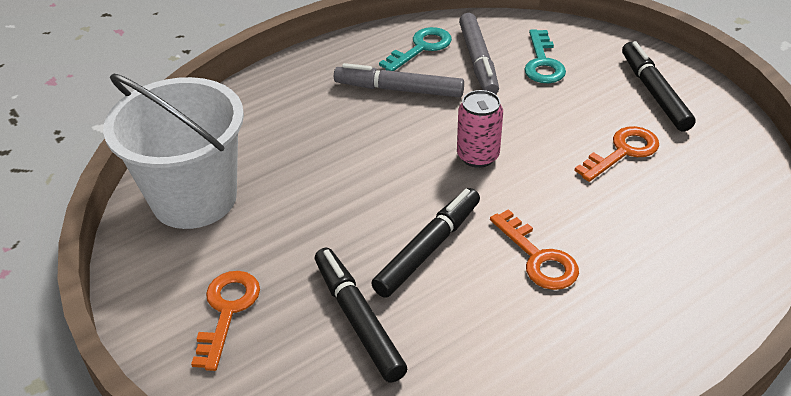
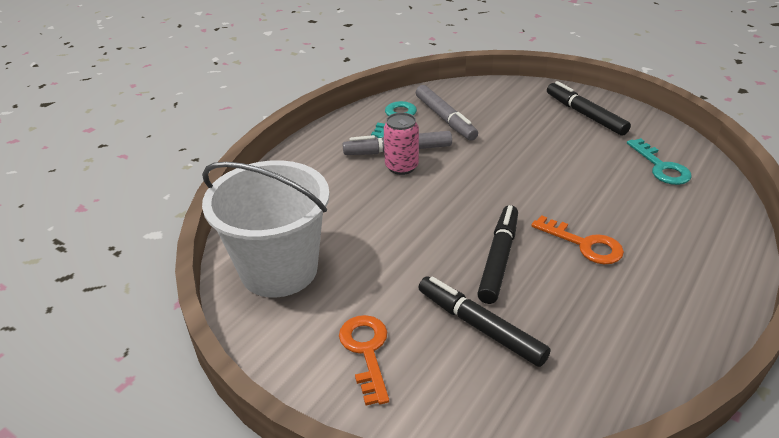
camera: 20 degrees left, 5 degrees down
pink can [457,90,503,168] -> pink can moved to [384,112,419,175]
turquoise key [525,29,566,83] -> turquoise key moved to [627,138,692,185]
orange key [574,126,659,182] -> none

